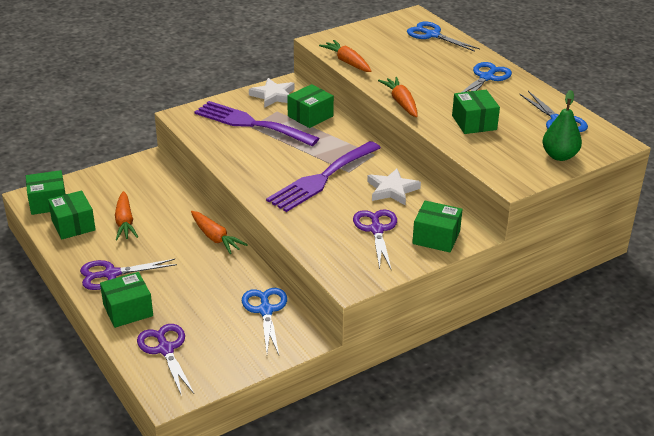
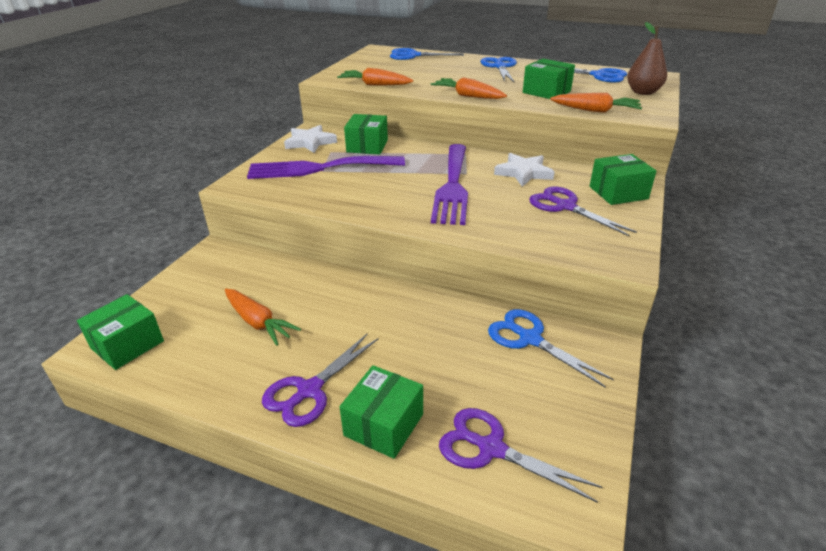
camera: 35 degrees left, 0 degrees up
green box [48,190,96,240] -> none
orange carrot [191,211,248,254] -> orange carrot moved to [550,93,642,113]
green pear [542,90,582,161] -> brown pear [627,22,667,95]

